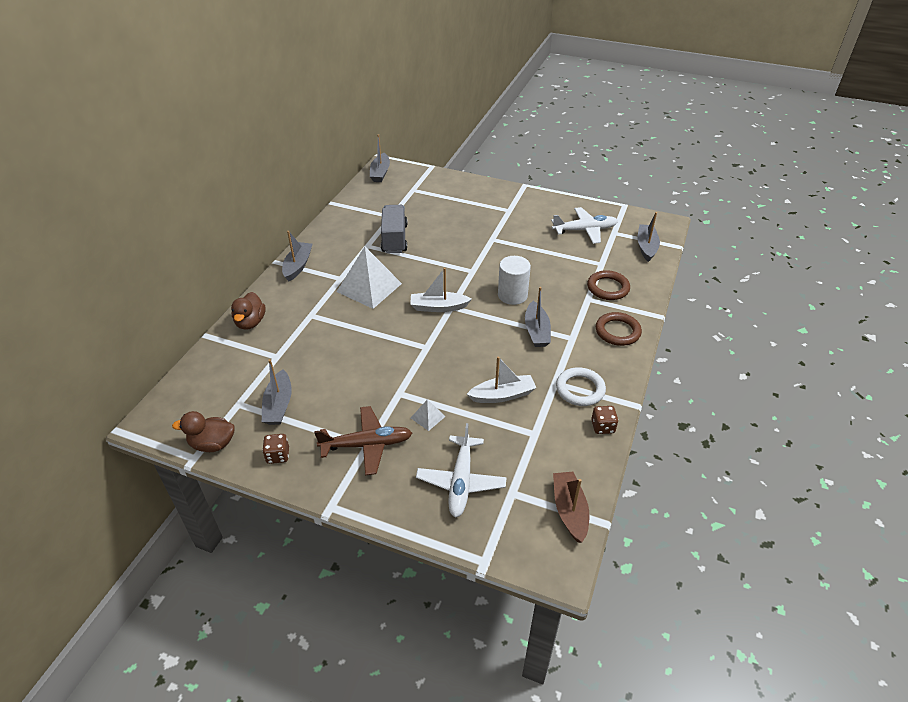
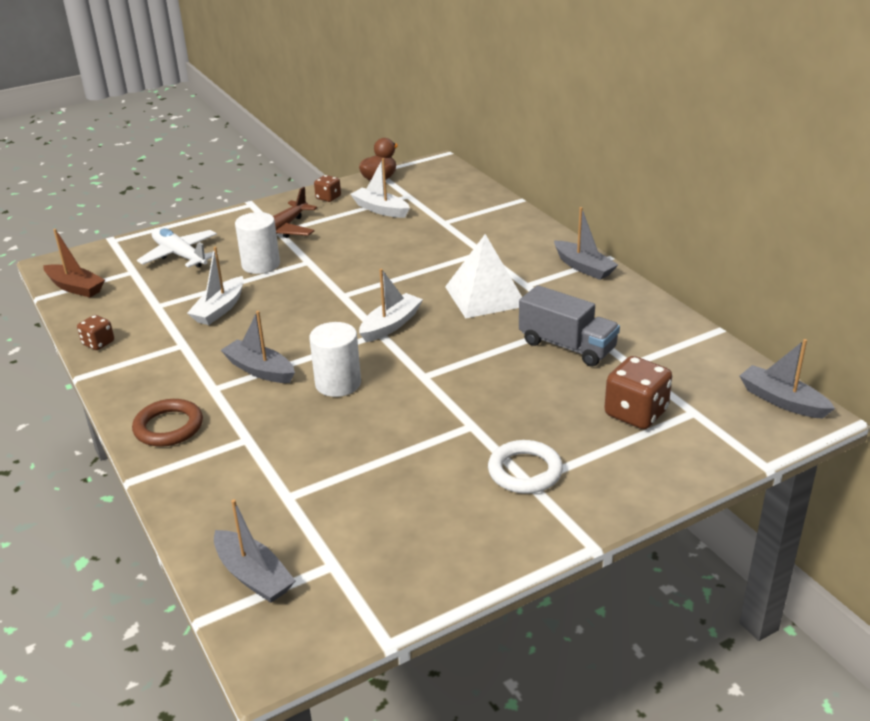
camera: 130 degrees right, 10 degrees down
brown duck [231,292,265,330] -> none
grey boat [262,359,292,425] -> white boat [350,158,410,218]
white pyramid [411,399,446,431] -> white cylinder [235,212,280,274]
white plane [551,207,618,244] -> none
white ring [556,367,606,406] -> white ring moved to [488,440,563,494]
brown ring [587,270,630,300] -> none
none -> brown dice [604,356,672,429]

